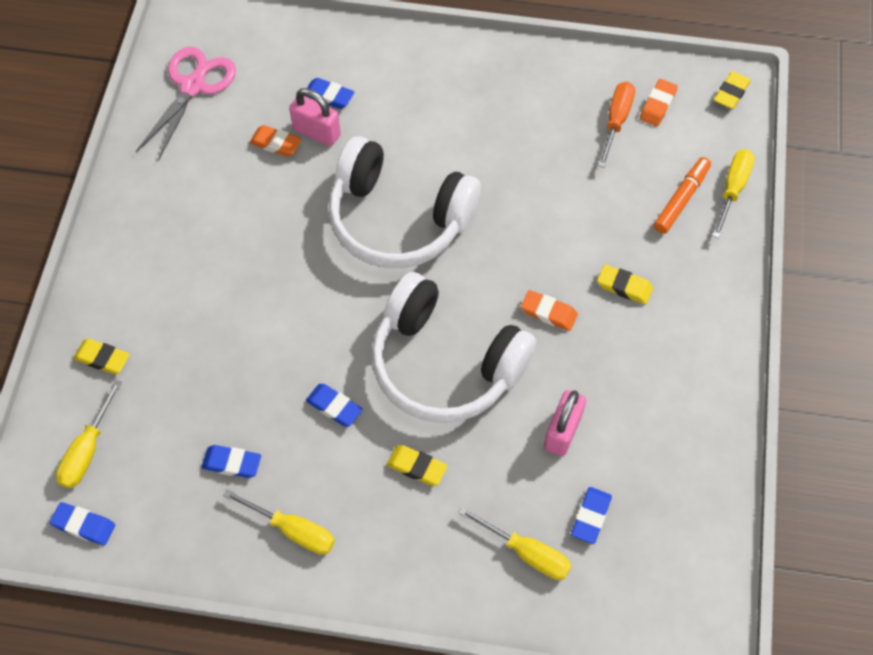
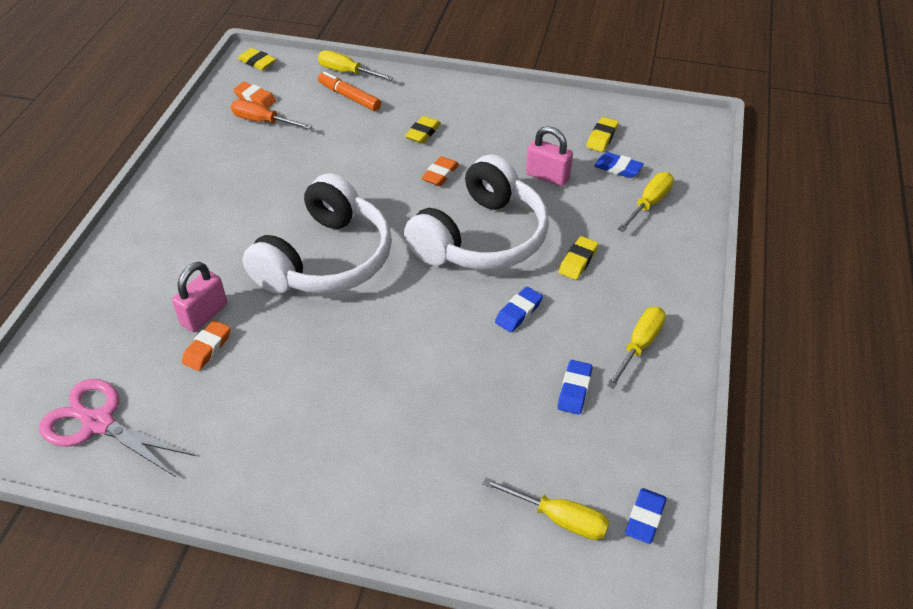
camera: 85 degrees left, 15 degrees down
yellow eraser [73,339,130,374] -> yellow eraser moved to [586,117,619,152]
blue eraser [306,78,354,109] -> none

